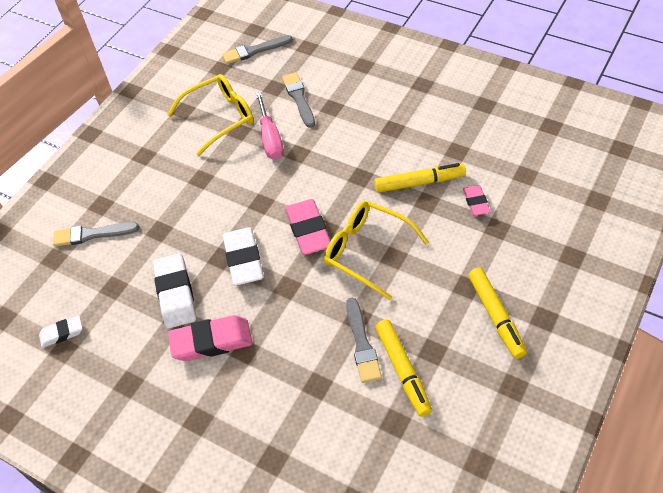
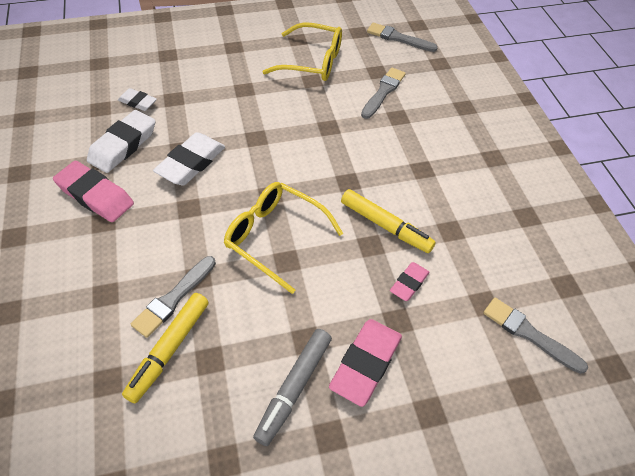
camera: 40 degrees right, 0 degrees up
white eraser [39,316,83,348] -> white eraser moved to [118,88,157,111]
grey brush [53,222,139,247] -> grey brush moved to [483,298,588,374]
pink screwdriver [255,92,284,160] -> none
pink eraser [285,199,330,255] -> pink eraser moved to [329,319,402,407]
yellow glasses [324,201,429,300] -> yellow glasses turned 45 degrees counterclockwise [224,182,344,294]
yellow marker [468,268,527,359] -> grey marker [253,329,332,446]

